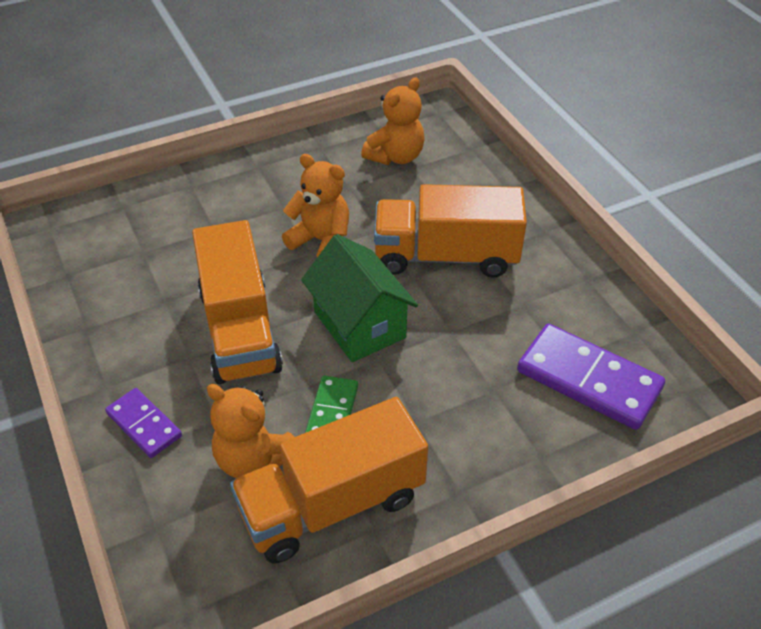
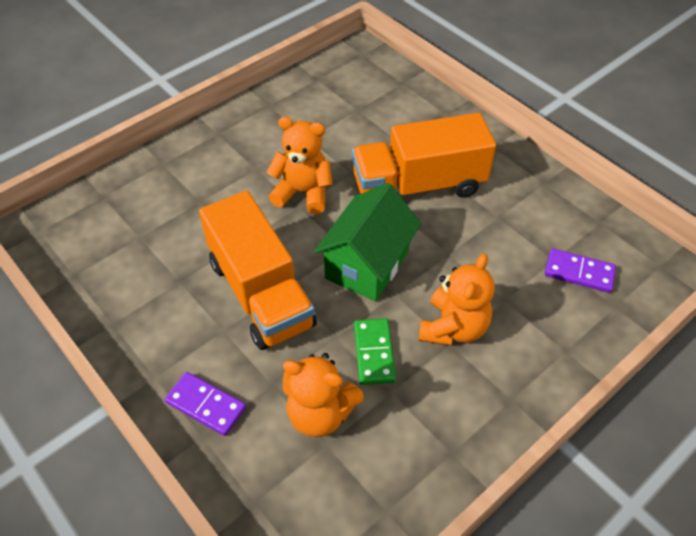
camera: 15 degrees left, 5 degrees up
orange truck [230,397,428,563] -> none
green house [301,234,418,362] -> green house turned 75 degrees clockwise [314,183,421,301]
orange teddy bear [361,77,425,165] -> orange teddy bear moved to [419,253,495,346]
purple domino [517,324,665,430] -> purple domino [545,249,616,293], size x0.57

